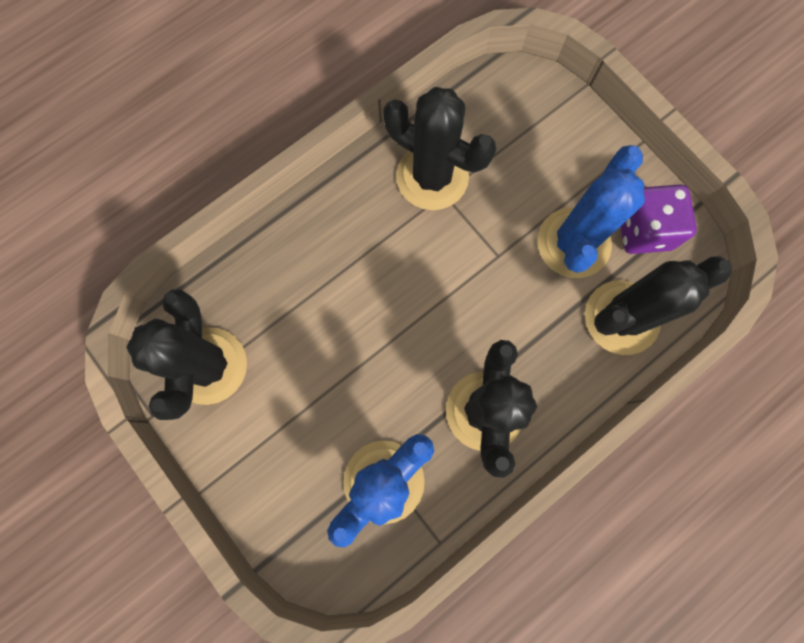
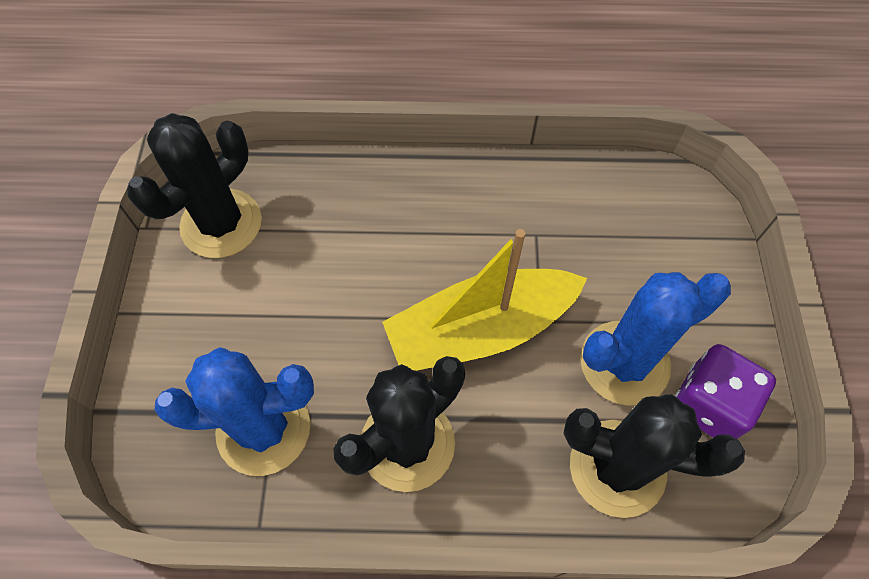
camera: 40 degrees right, 15 degrees down
black cactus [383,87,496,210] -> none
none -> yellow boat [382,229,587,371]

